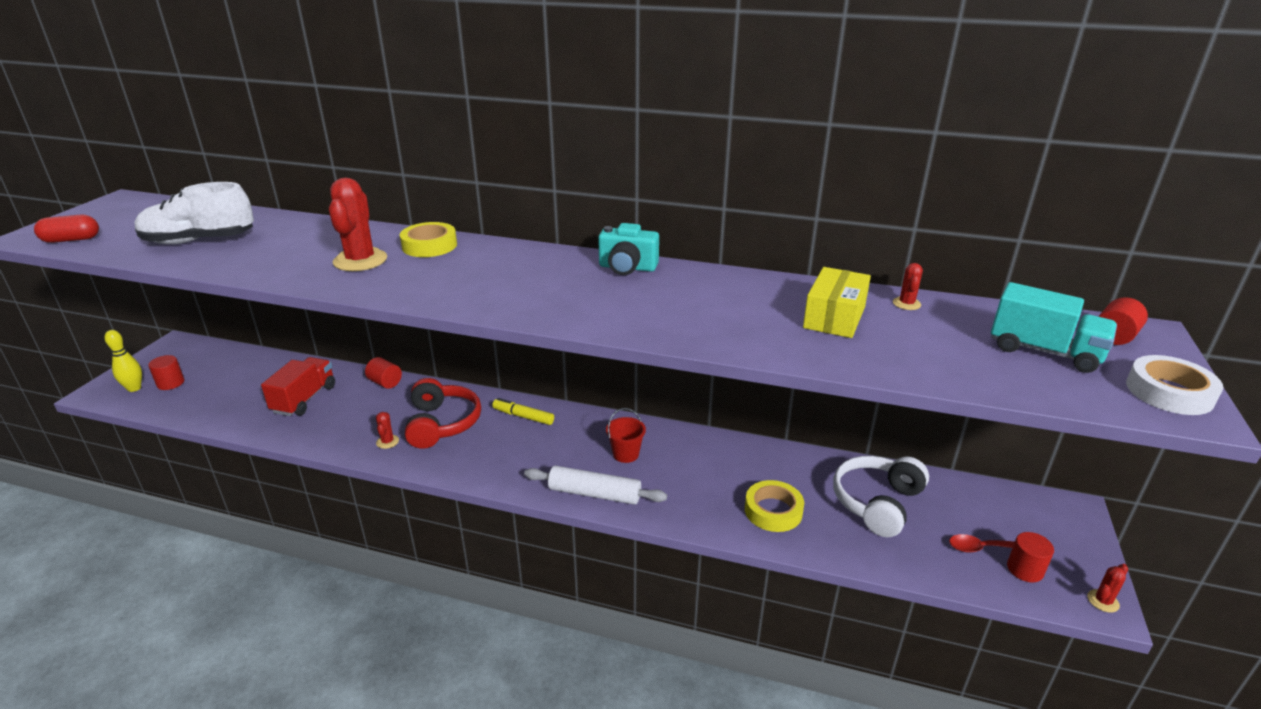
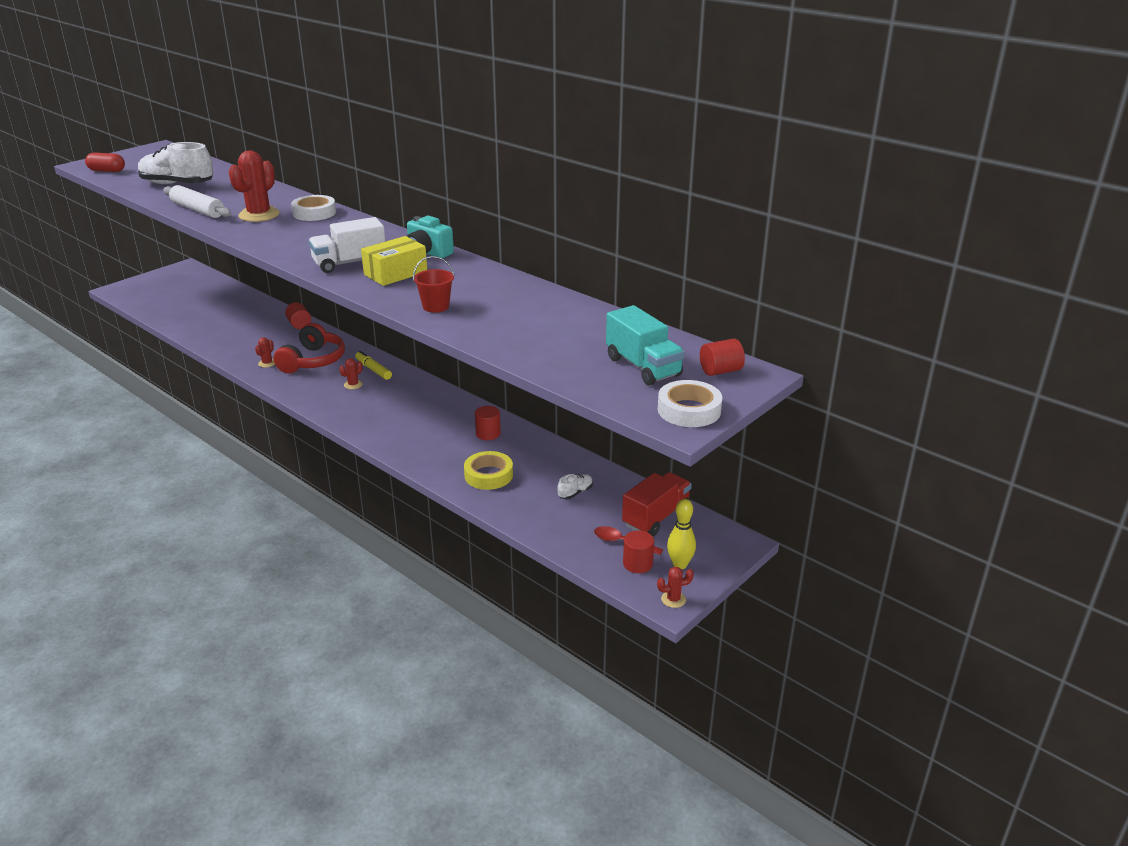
camera: 25 degrees right, 0 degrees up
yellow bowling pin [104,330,142,392] -> yellow bowling pin moved to [667,499,696,569]
red cylinder [148,355,184,390] -> red cylinder moved to [475,406,501,440]
red truck [261,357,335,416] -> red truck moved to [622,472,692,536]
yellow tape [400,222,457,257] -> white tape [291,195,336,221]
white rolling pin [524,466,667,505] -> white rolling pin moved to [163,185,231,218]
red bucket [606,408,646,463] -> red bucket moved to [413,256,454,313]
yellow box [803,267,871,338] -> yellow box moved to [361,236,427,286]
white headphones [833,456,929,537] -> white shoe [557,474,593,499]
red cactus [893,263,923,310] -> red cactus moved to [339,358,363,389]
none -> white truck [308,217,386,273]

